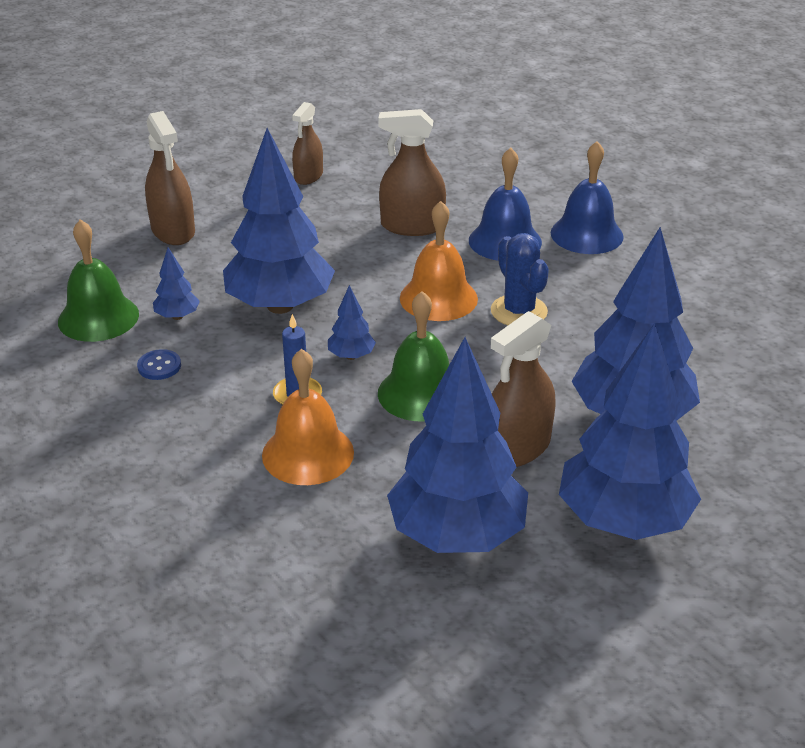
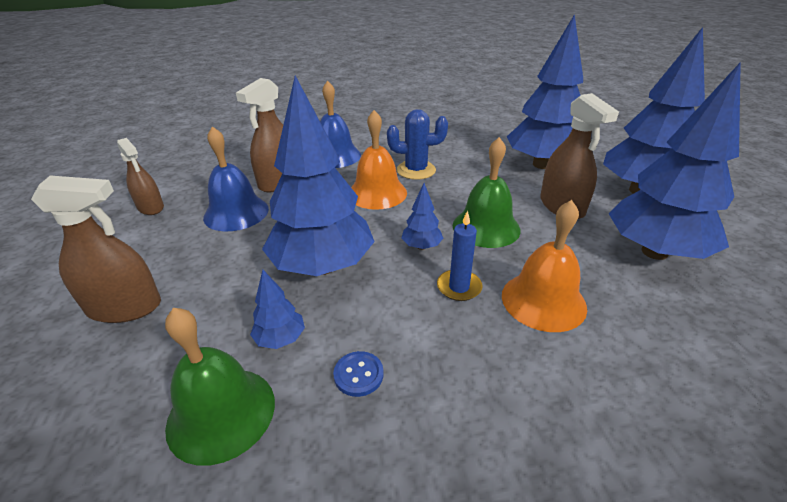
camera: 65 degrees left, 0 degrees up
blue bell [551,141,624,254] -> blue bell moved to [203,126,269,231]

